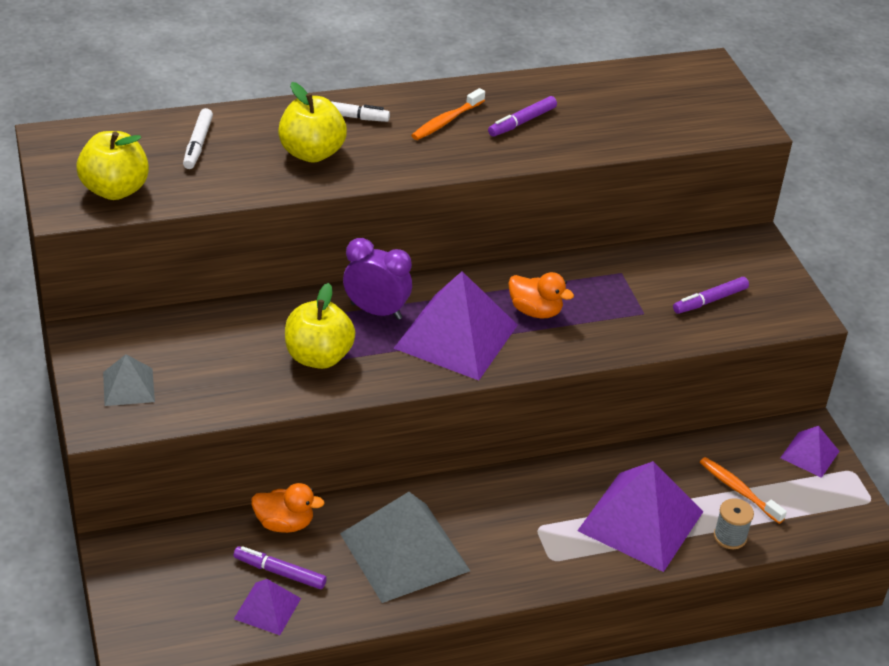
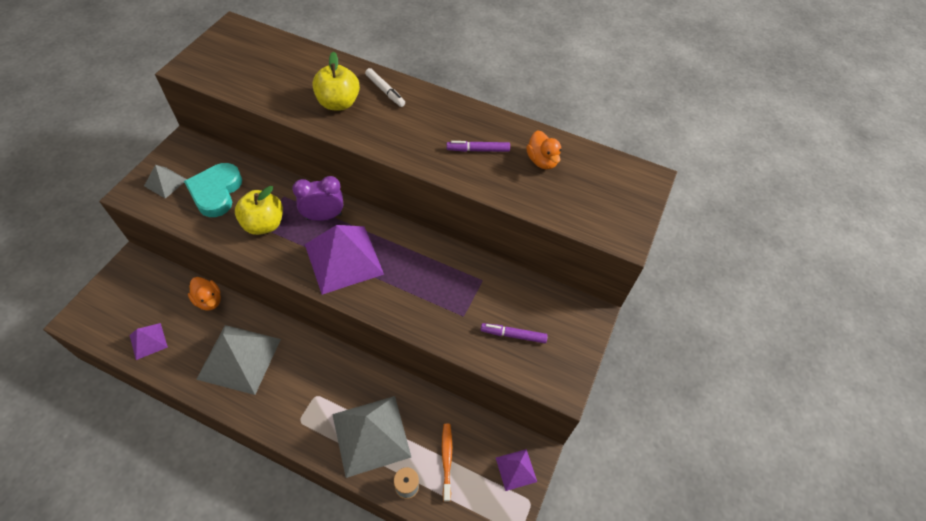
camera: 40 degrees right, 15 degrees up
yellow apple [76,131,149,200] -> none
white marker [183,108,213,169] -> none
purple marker [233,546,327,589] -> none
purple clock [343,238,412,320] -> purple clock turned 75 degrees counterclockwise [292,176,343,221]
orange toothbrush [411,88,485,140] -> none
orange duck [508,272,574,318] -> orange duck moved to [526,130,561,169]
purple pyramid [577,461,704,572] -> grey pyramid [332,396,411,478]
none -> turquoise heart [184,163,242,217]

